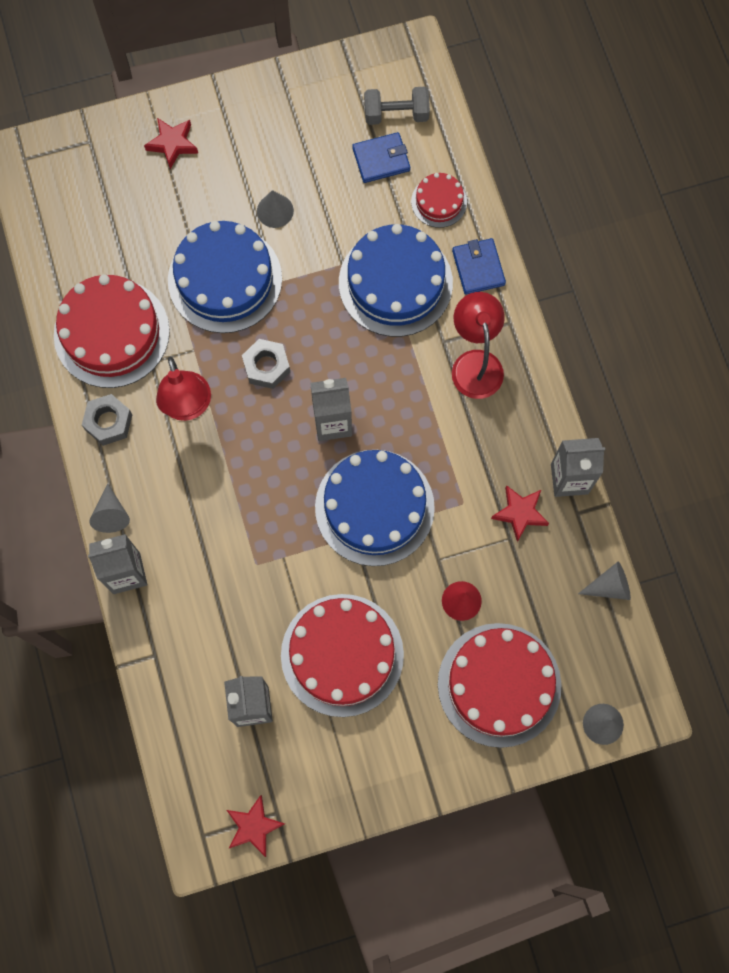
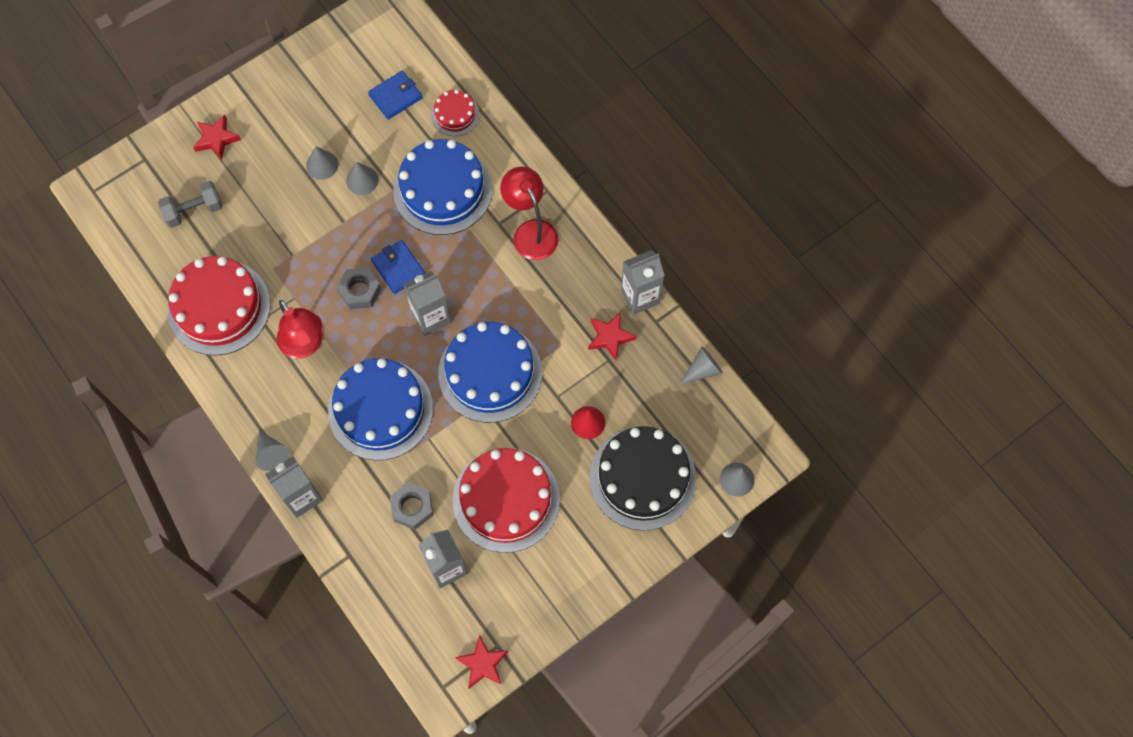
camera: 20 degrees left, 5 degrees down
grey nut [82,394,132,446] -> grey nut moved to [390,482,433,530]
blue cake [168,221,282,333] -> blue cake moved to [328,358,433,460]
grey dumbbell [364,87,430,125] -> grey dumbbell moved to [158,181,223,228]
red cake [438,623,562,748] -> black cake [590,426,696,531]
blue wallet [452,238,506,295] -> blue wallet moved to [371,240,425,294]
none -> grey cone [346,162,379,195]

